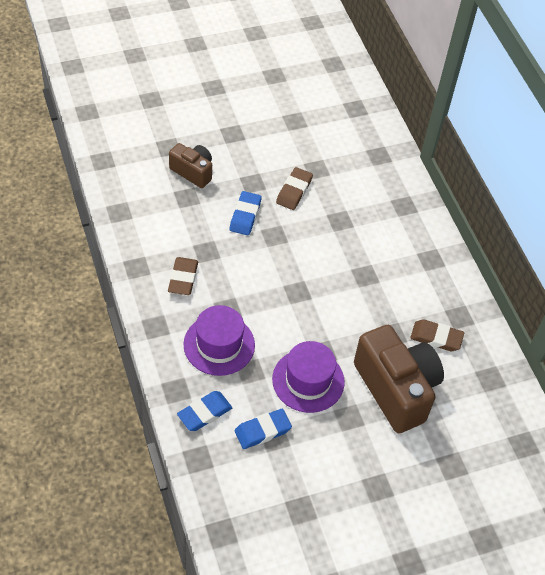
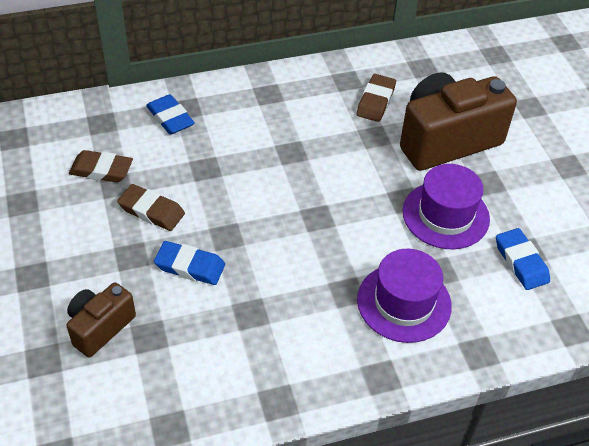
camera: 85 degrees left, 5 degrees down
brown eraser [168,257,198,295] -> brown eraser moved to [69,150,133,182]
blue eraser [177,391,232,431] -> blue eraser moved to [146,94,195,135]

